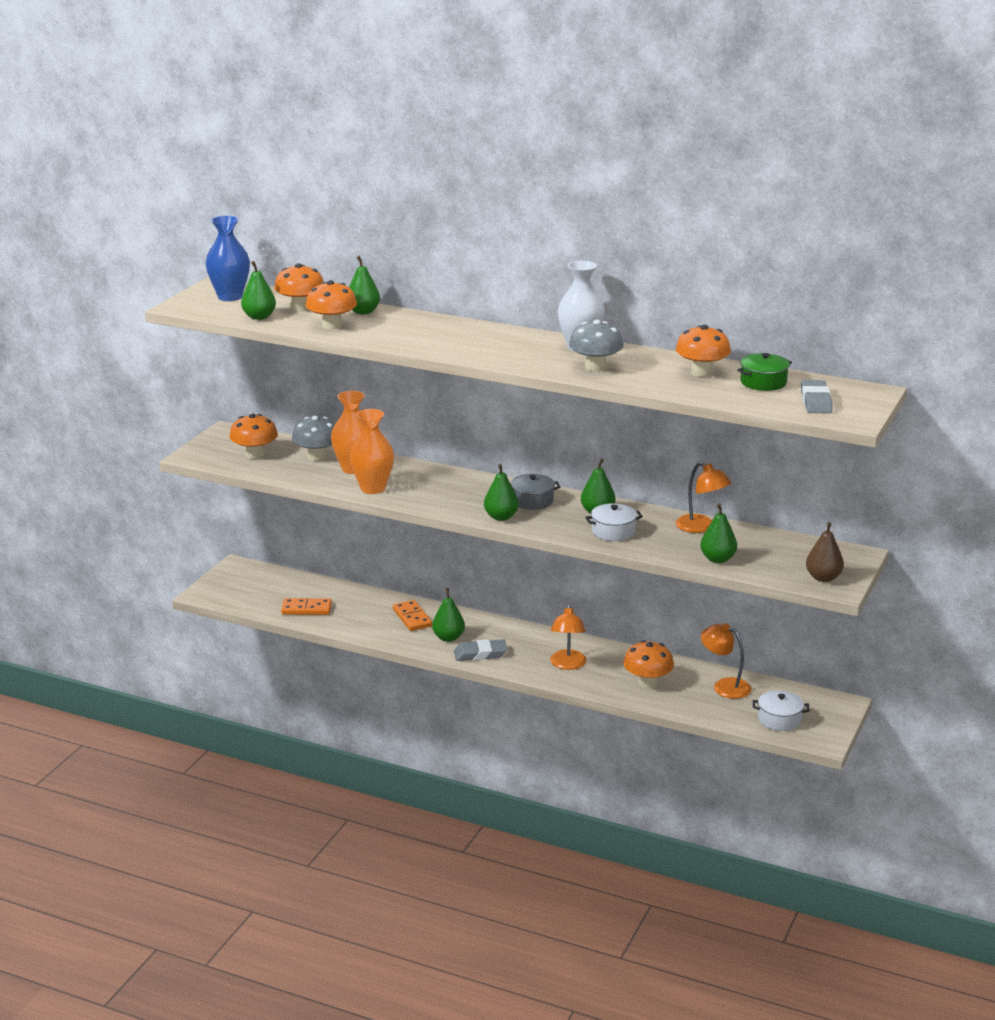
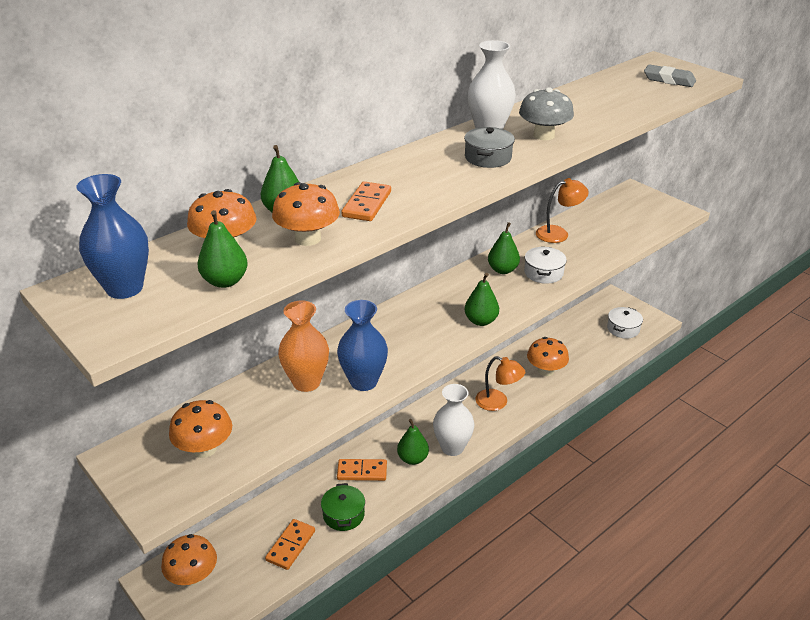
camera: 65 degrees left, 10 degrees up
grey mushroom [292,416,335,461] -> none
orange vase [350,409,394,494] -> blue vase [337,300,388,391]
grey eraser [454,639,507,661] -> white vase [433,384,474,456]
grey pot [511,474,560,510] -> grey pot moved to [464,127,515,168]
orange mushroom [676,325,731,377] -> orange mushroom moved to [161,534,217,586]
green pear [700,503,737,563] -> none
orange lamp [701,623,752,699] -> none
green pot [737,353,792,391] -> green pot moved to [321,483,365,531]
brown pear [806,522,844,582] -> none
none -> orange domino [342,182,391,221]

